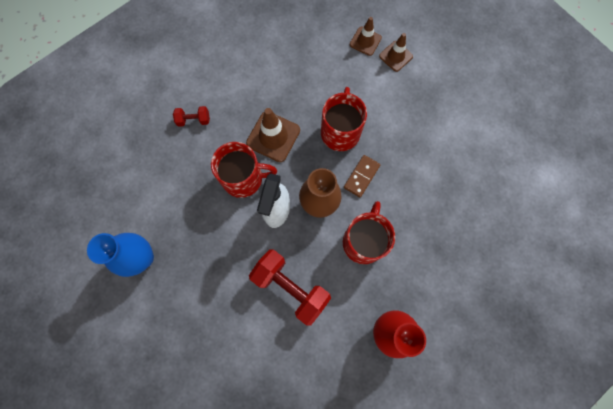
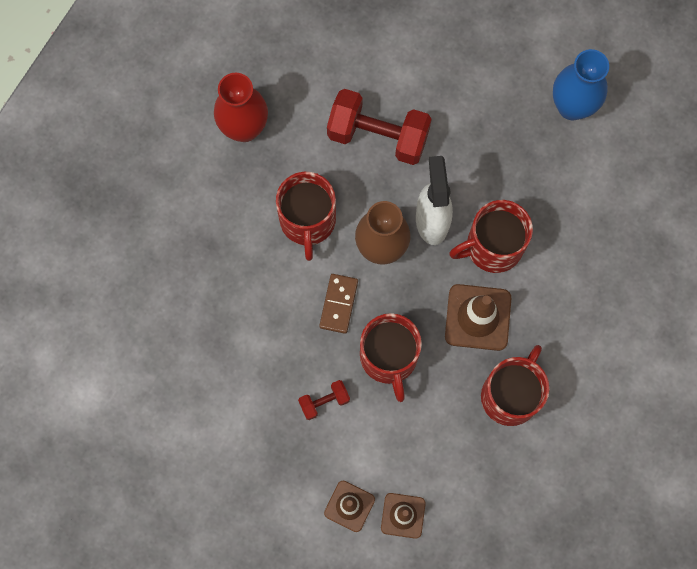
camera: 160 degrees right, 0 degrees up
red dumbbell [173,106,210,127] -> red dumbbell moved to [298,380,350,420]
none -> red mug [481,345,550,426]

